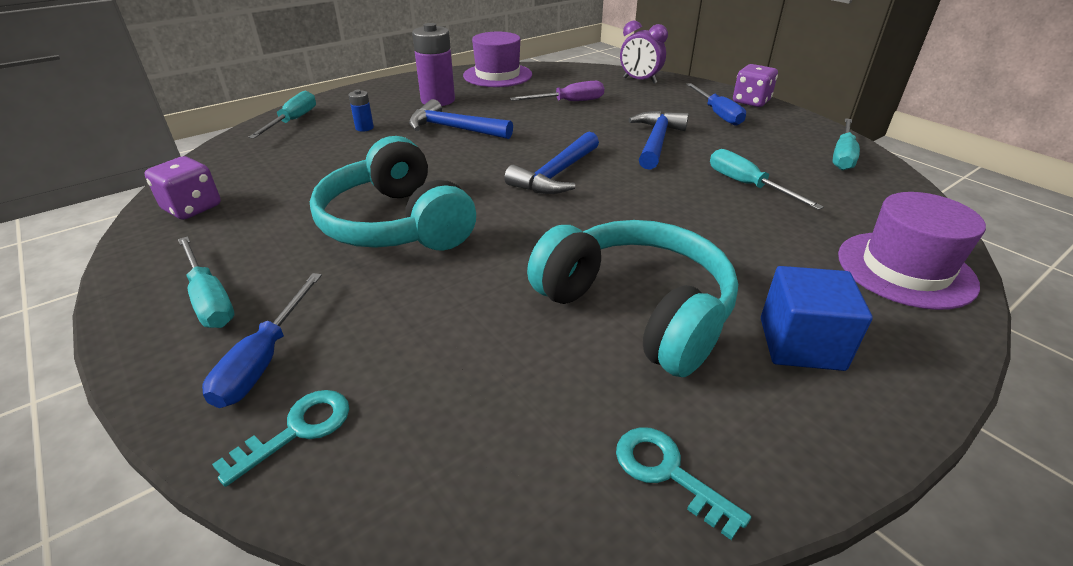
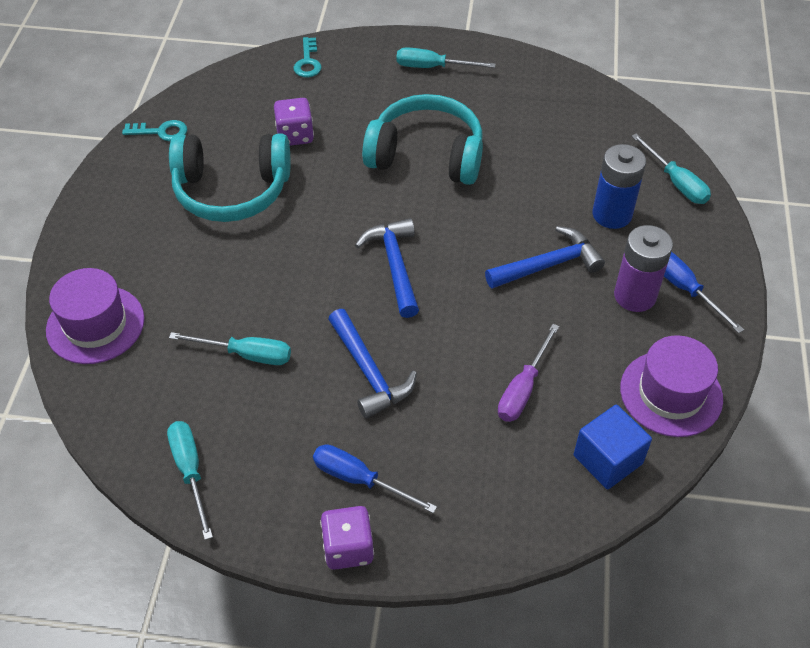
camera: 135 degrees right, 15 degrees up
purple dice [145,156,221,220] -> purple dice moved to [274,98,314,146]
blue screwdriver [202,273,322,408] -> blue screwdriver moved to [664,252,744,333]
blue battery [349,90,374,132] -> blue battery [593,144,646,229], size x2.09
purple clock [620,21,668,84] -> none
blue cube [761,266,873,371] -> blue cube moved to [574,404,652,489]

